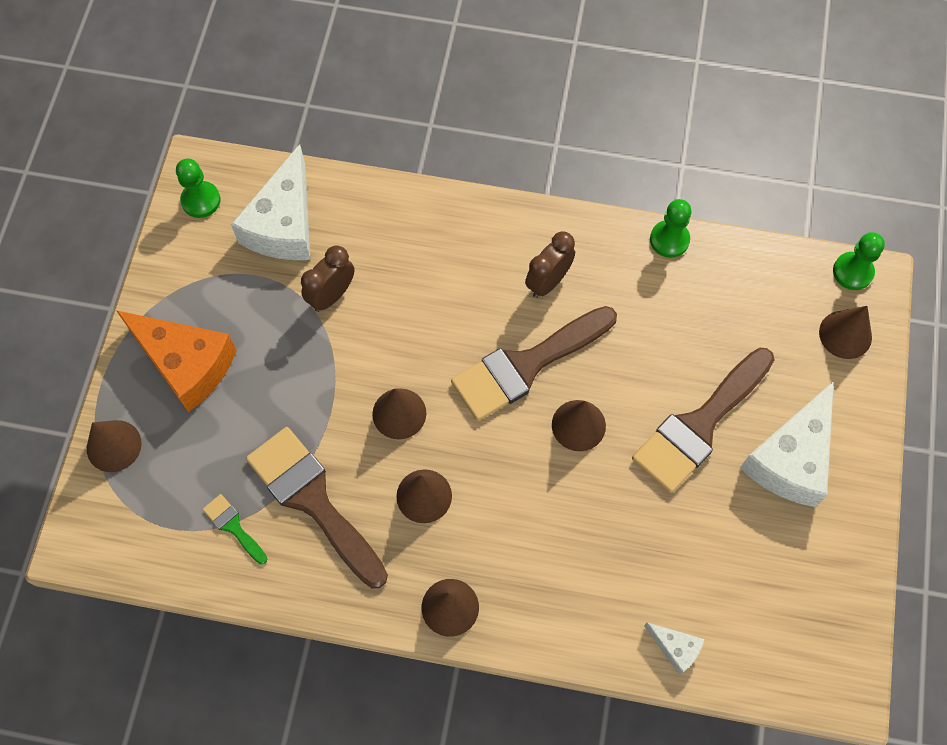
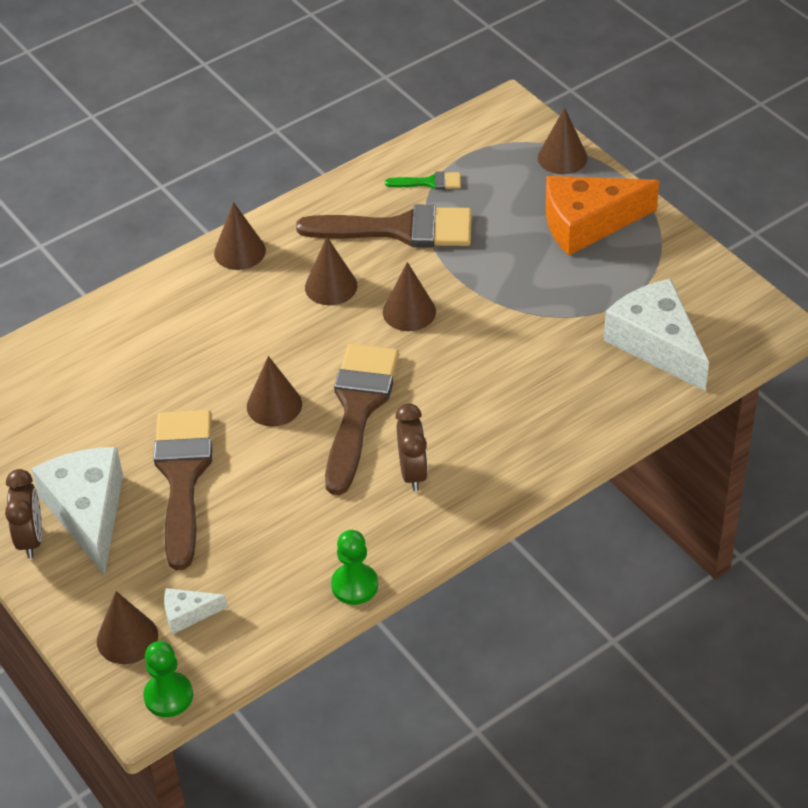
camera: 135 degrees right, 20 degrees down
green pawn [176,158,220,218] -> none
brown clock [301,246,355,312] -> brown clock moved to [5,469,42,558]
white cheese [644,623,704,675] -> white cheese moved to [164,588,228,634]

